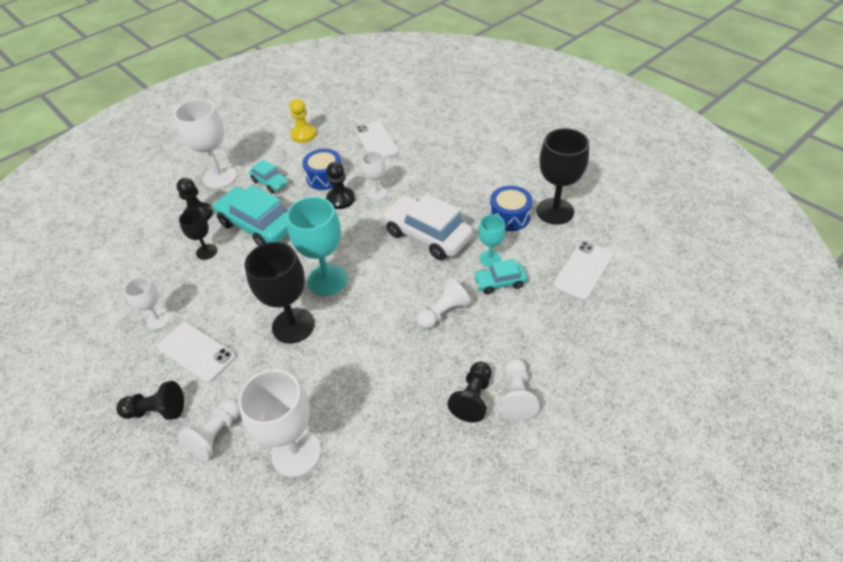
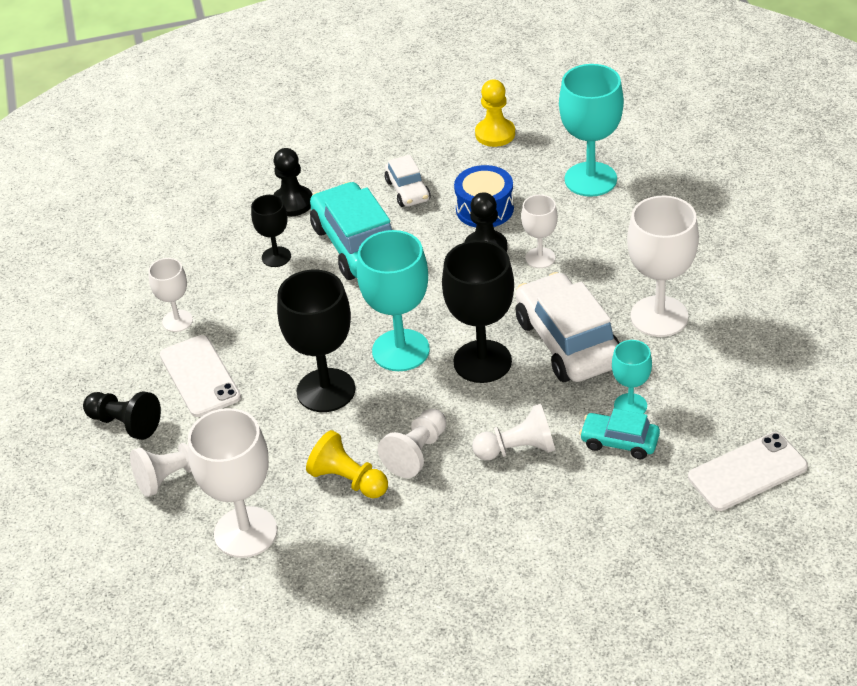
camera: 30 degrees right, 5 degrees down
white goblet [174,99,237,189] -> white goblet moved to [627,196,699,337]
turquoise car [249,160,288,193] -> white car [385,155,431,207]
white phone [355,121,399,159] -> turquoise goblet [559,64,624,197]
black pawn [447,362,491,422] -> none
blue drum [490,186,533,231] -> none
white pawn [499,358,539,420] -> white pawn moved to [378,409,446,478]
black goblet [536,128,589,225] -> black goblet moved to [442,240,514,383]
none -> yellow pawn [306,430,388,498]

